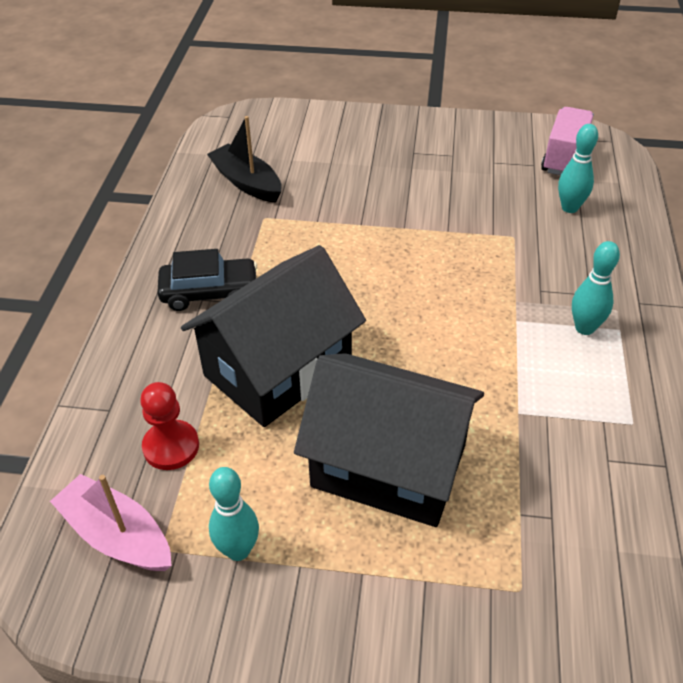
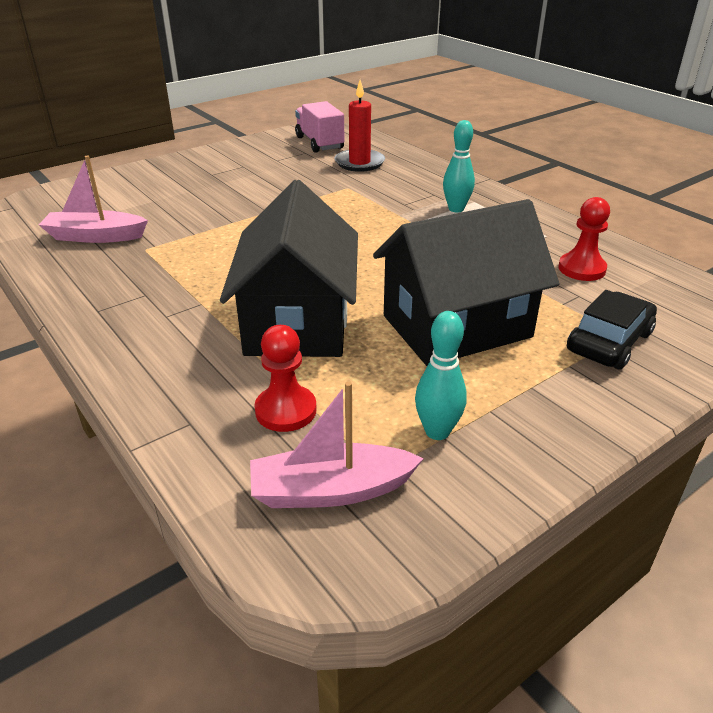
camera: 45 degrees left, 10 degrees down
black car [157,249,257,311] -> black car moved to [567,290,657,370]
black boat [207,116,282,203] -> pink boat [39,155,148,243]
turquoise bowling pin [558,124,598,213] -> red candle [335,80,385,172]
none -> red pawn [559,197,610,281]

